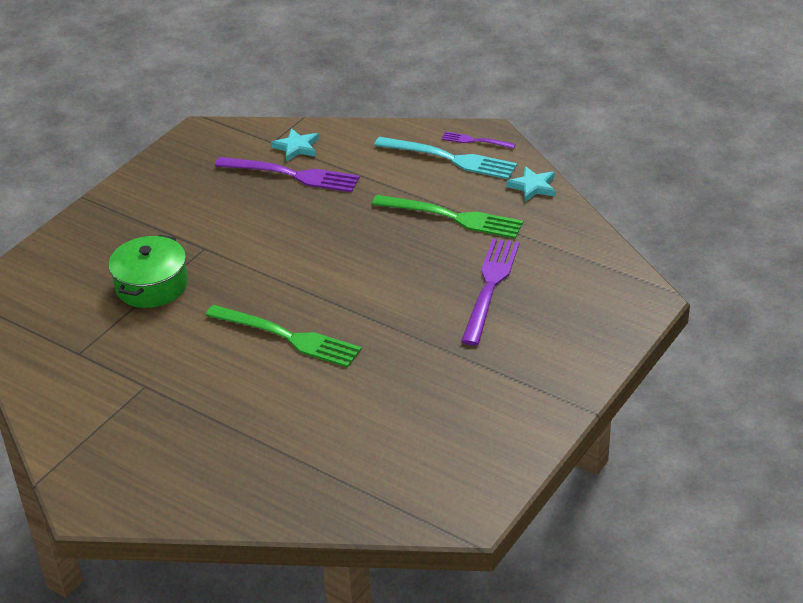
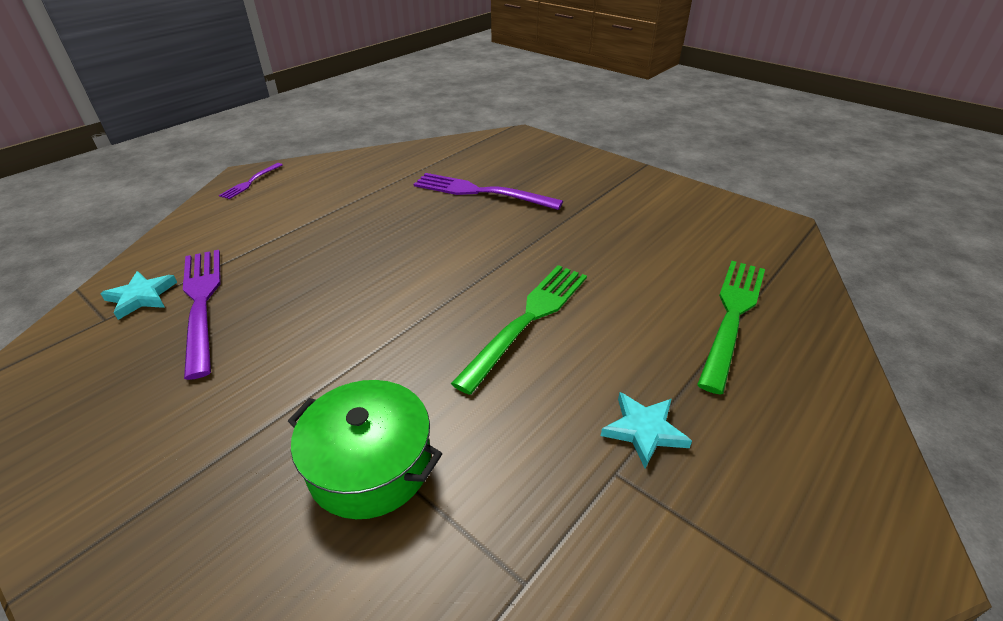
camera: 85 degrees left, 0 degrees up
purple fork [215,157,360,192] -> purple fork turned 45 degrees counterclockwise [183,250,220,380]
green fork [372,195,523,239] -> green fork moved to [697,261,765,395]
turquoise fork [374,137,517,180] -> none
turquoise star [506,166,555,202] -> turquoise star moved to [601,392,692,469]

